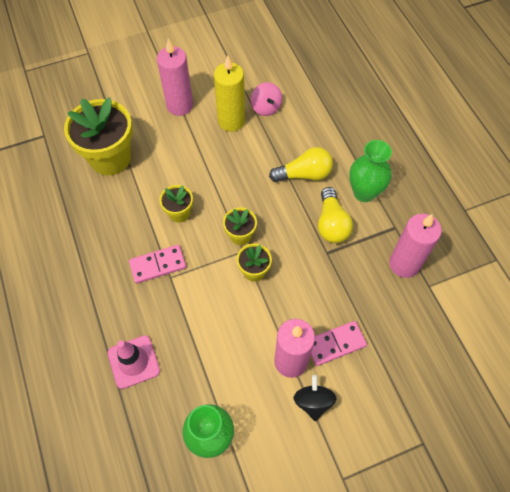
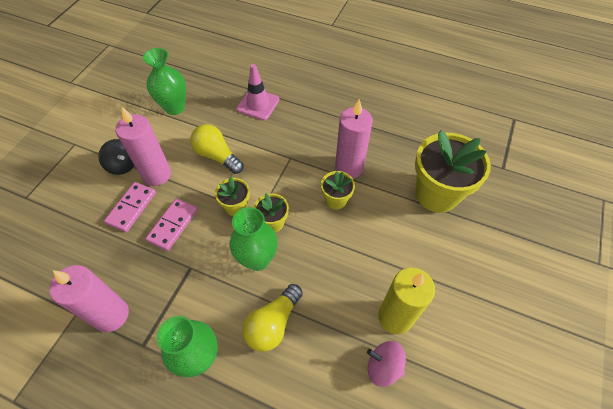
camera: 135 degrees right, 5 degrees down
pink domino [129,245,186,284] -> pink domino moved to [145,198,198,251]
pink candle [157,39,193,116] -> pink candle moved to [335,99,373,178]
yellow light bulb [318,187,353,243] -> yellow light bulb moved to [190,124,244,174]
none -> green vase [230,207,278,271]

